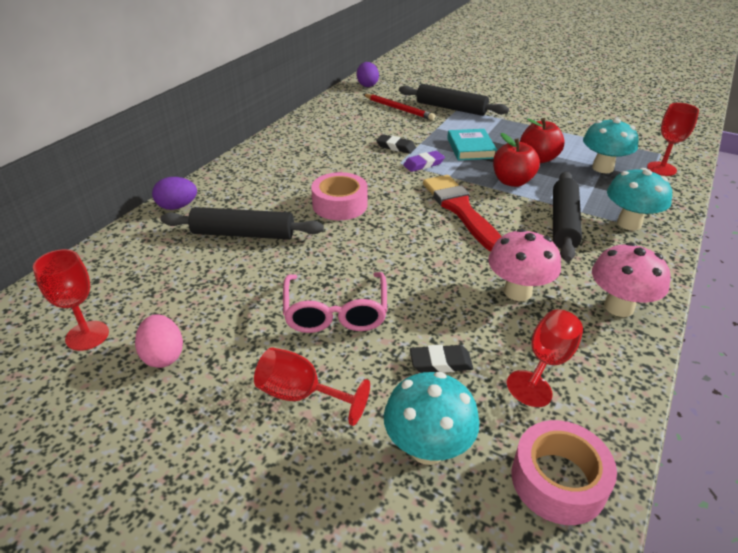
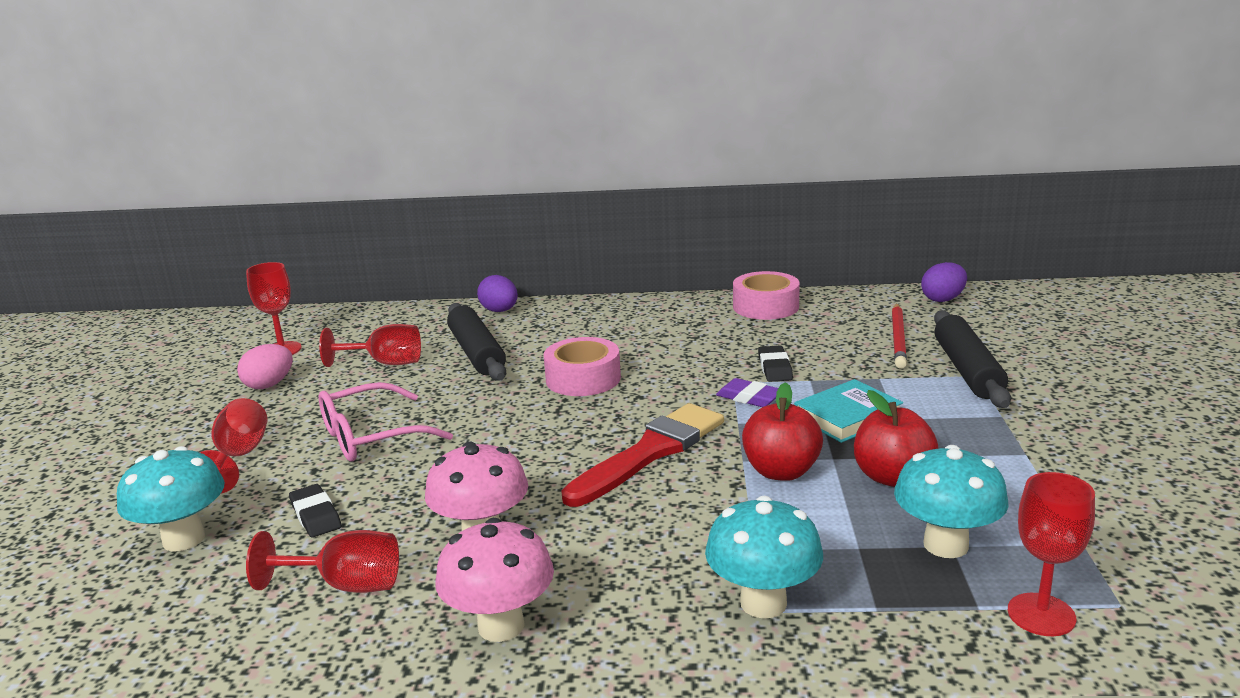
camera: 65 degrees right, 15 degrees down
pink tape [512,420,617,525] -> pink tape moved to [733,271,800,320]
black rolling pin [553,171,582,262] -> none
none -> red goblet [319,324,421,367]

